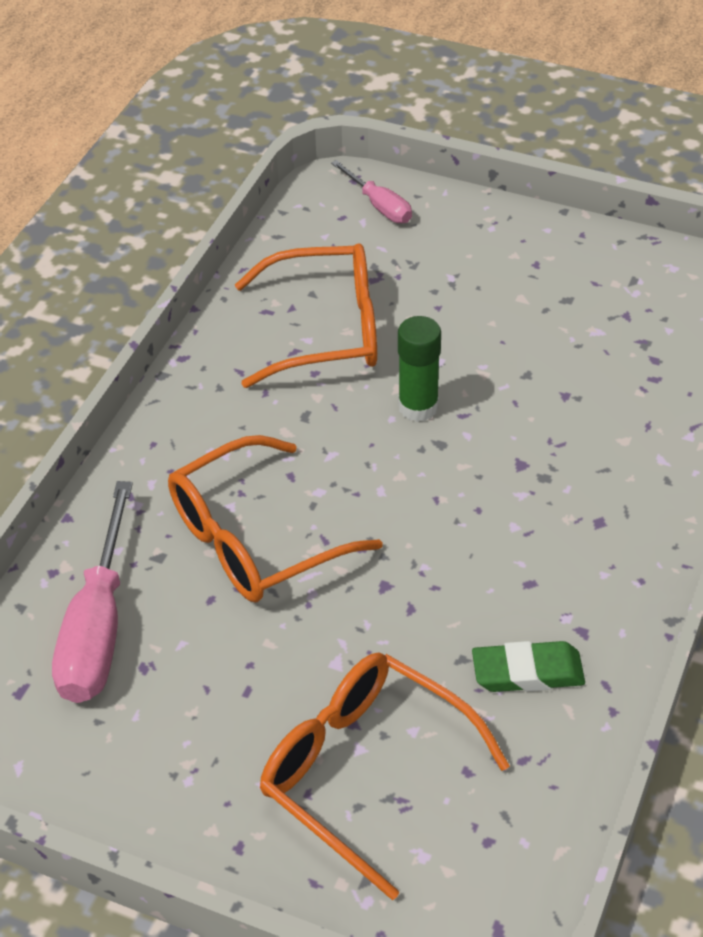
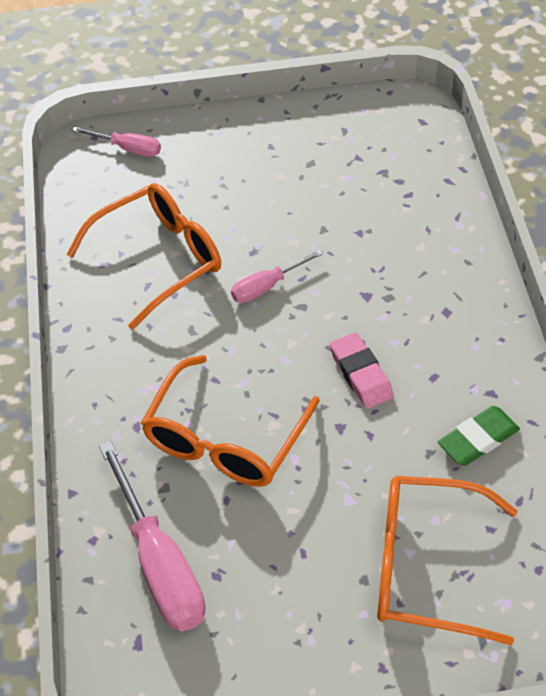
camera: 30 degrees left, 5 degrees up
green glue stick [398,316,441,422] -> pink screwdriver [231,249,324,303]
none -> pink eraser [330,332,394,409]

